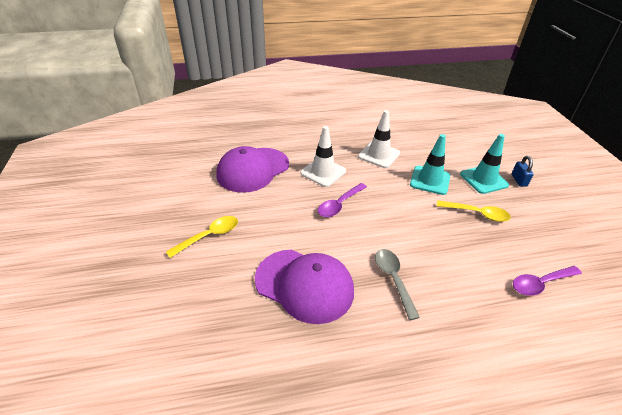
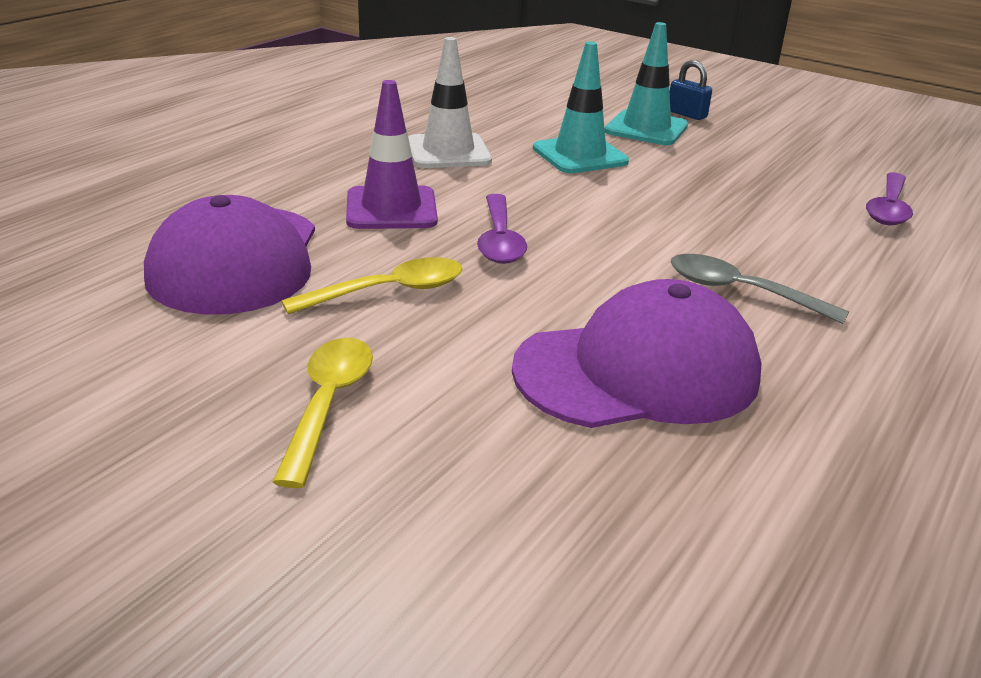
camera: 45 degrees left, 10 degrees down
white traffic cone [300,126,346,187] -> purple traffic cone [346,80,438,229]
yellow spoon [437,200,511,222] -> yellow spoon moved to [281,257,463,314]

